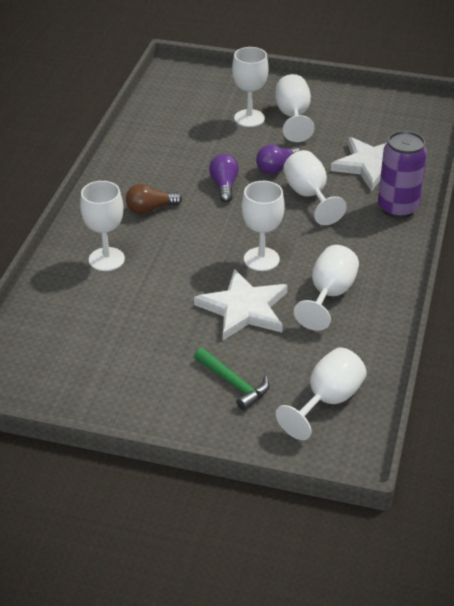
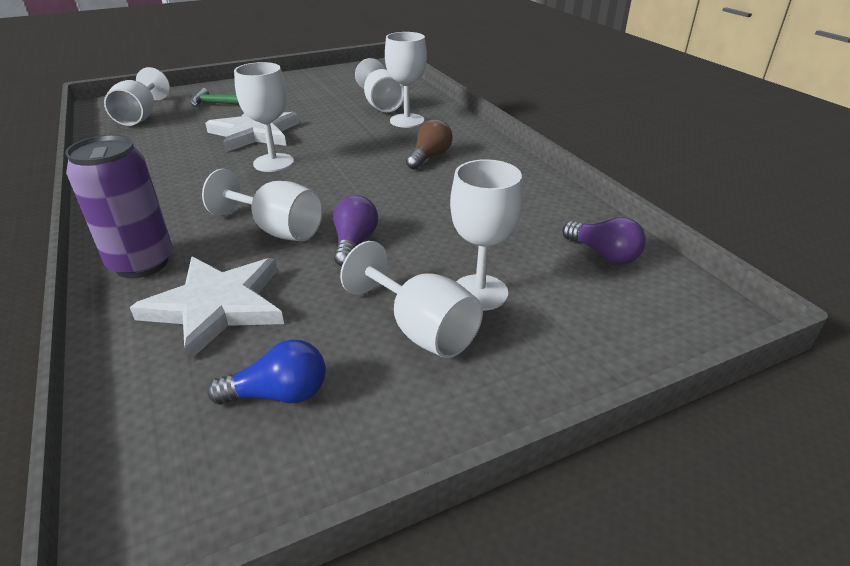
camera: 140 degrees right, 5 degrees down
purple light bulb [209,154,239,202] -> purple light bulb moved to [562,217,646,265]
white goblet [294,245,359,331] -> white goblet moved to [355,58,404,112]
none -> blue light bulb [207,339,326,405]

